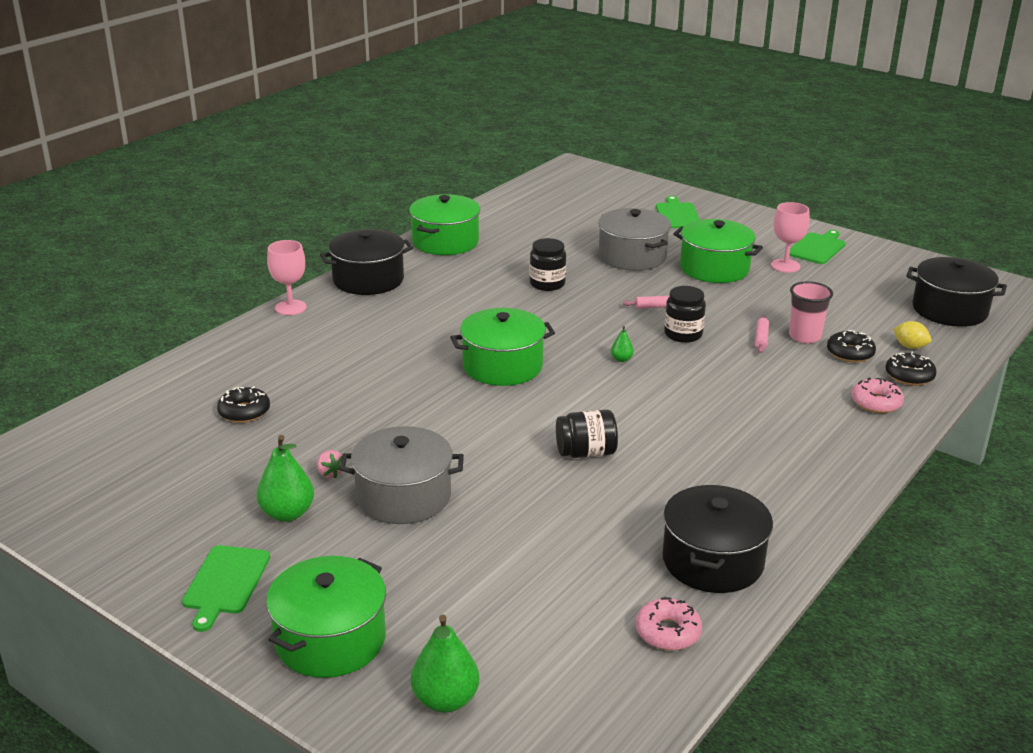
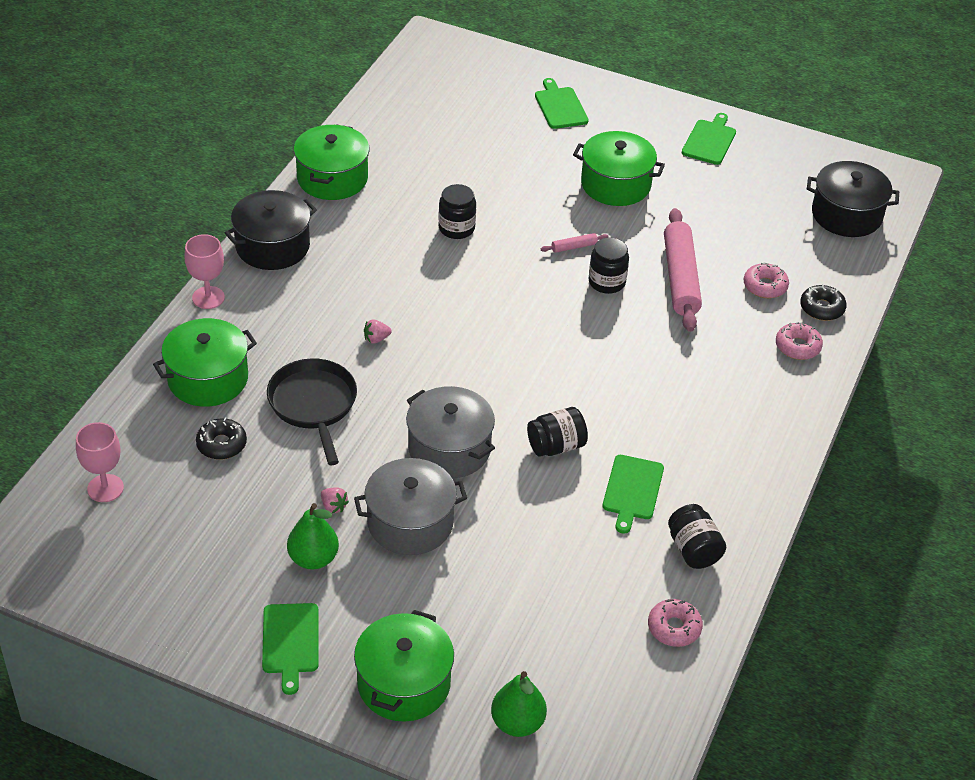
camera: 15 degrees left, 15 degrees up
green pot [450,308,555,386] -> green pot moved to [153,318,257,407]
grey pot [598,208,671,271] -> grey pot moved to [406,386,495,478]
green pear [611,326,634,362] -> none
black pot [662,485,773,593] -> black jar [668,504,726,569]
pink rolling pin [755,315,769,353] -> pink rolling pin [664,208,702,332], size x2.40
pink goblet [771,202,810,273] -> pink goblet moved to [76,422,124,502]
pink cup [789,281,833,343] -> none
black donut [827,330,876,363] -> pink donut [744,262,789,298]
yellow lemon [893,321,931,349] -> none
none -> black pan [267,358,357,465]
none -> pink strawberry [364,320,392,344]
none -> green cutting board [603,455,664,534]

